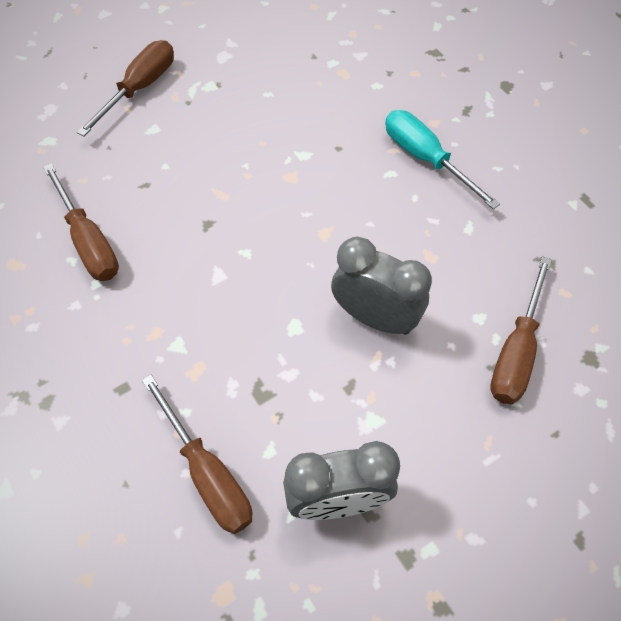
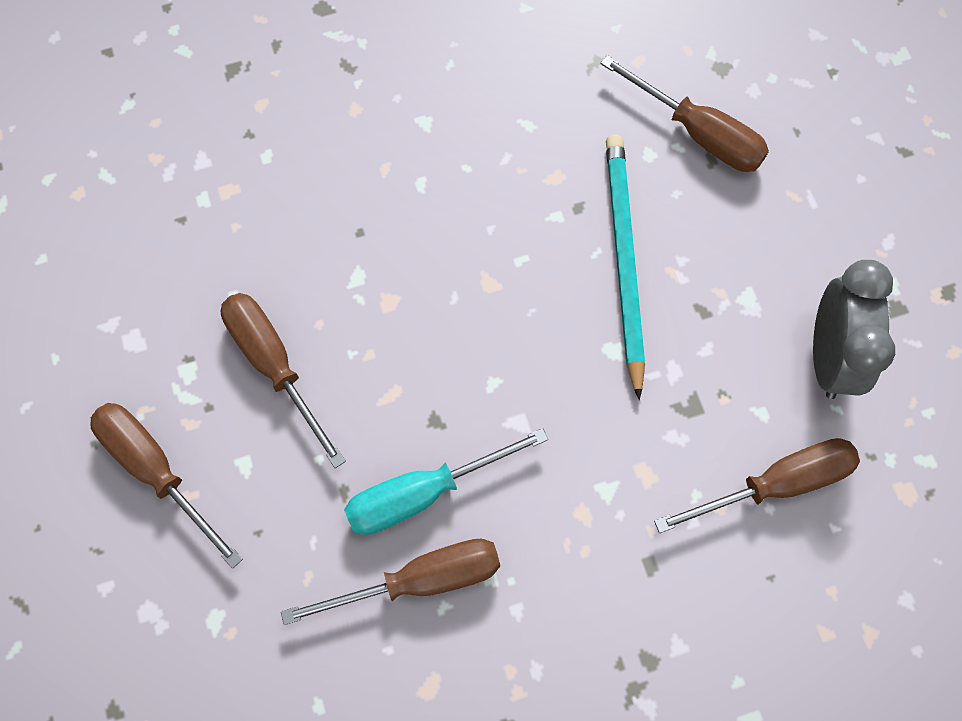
camera: 75 degrees left, 10 degrees up
grey clock [331,237,432,335] -> turquoise pencil [606,135,645,400]
turquoise screwdriver [385,110,500,209] -> turquoise screwdriver moved to [344,428,548,535]
none -> brown screwdriver [221,293,346,468]

